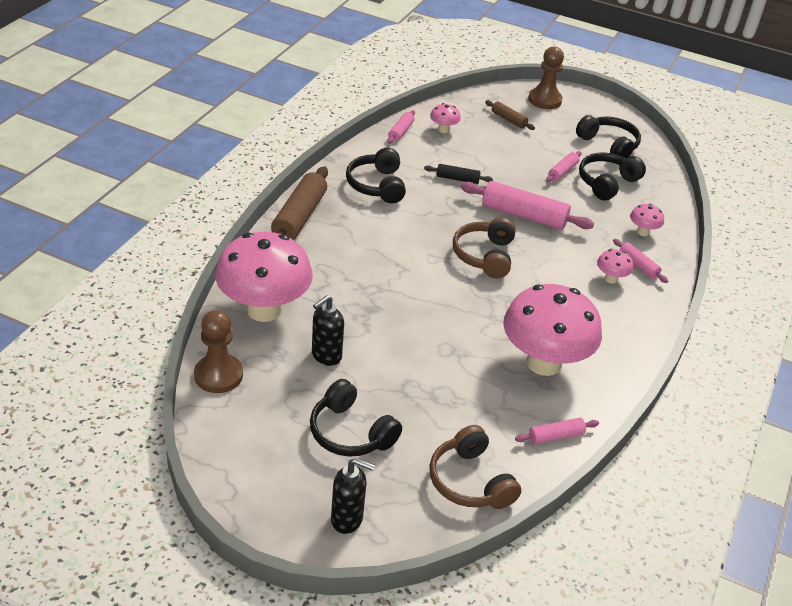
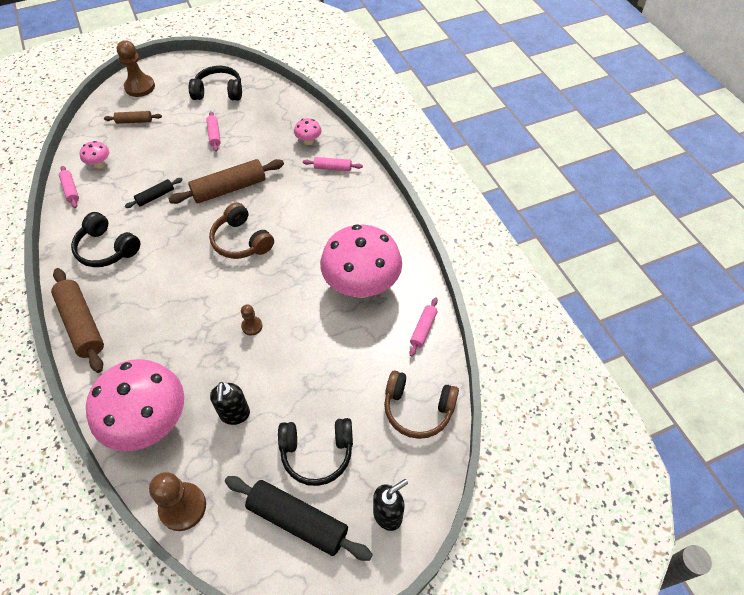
camera: 45 degrees left, 15 degrees up
pink rolling pin [460,181,594,230] -> brown rolling pin [168,159,284,204]
black headphones [579,152,646,200] -> none
pink mushroom [597,249,633,284] -> none
none -> black rolling pin [225,476,373,561]
none -> brown pawn [241,304,262,335]

